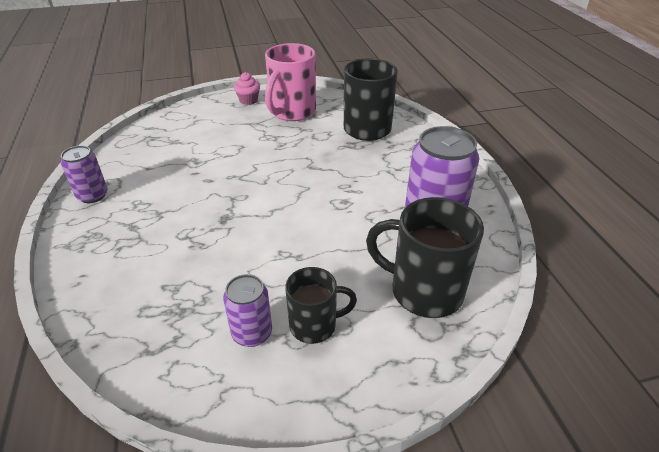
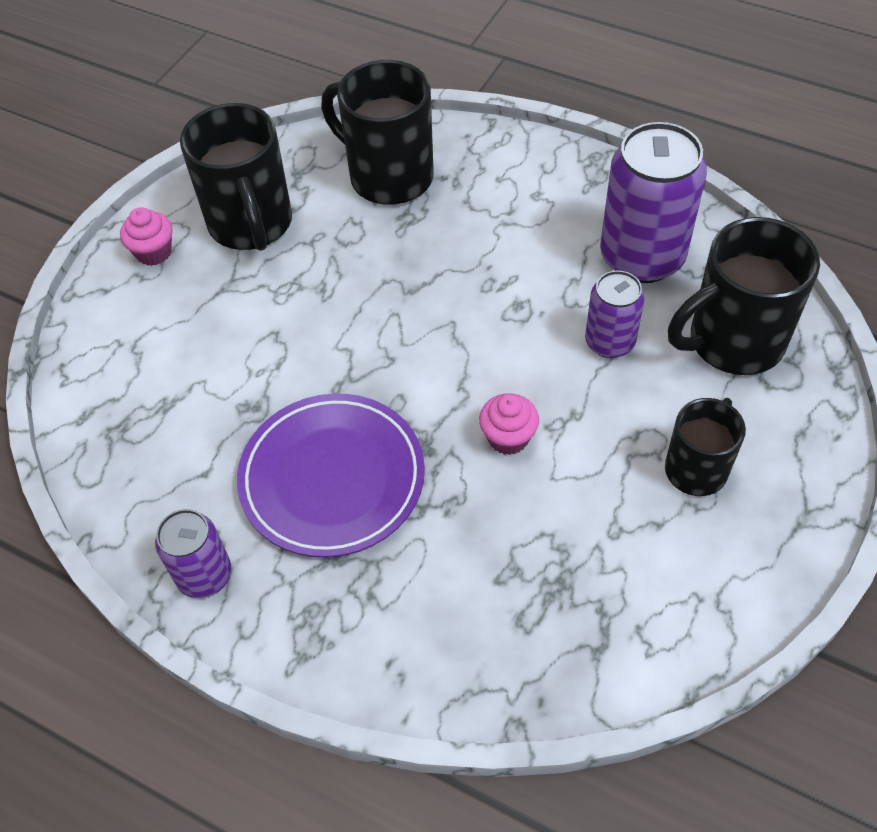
camera: 45 degrees left, 15 degrees up
purple can [223,274,272,347] -> purple can moved to [585,270,645,358]
pink mug [265,43,316,121] -> black mug [180,103,292,251]
none -> purple plate [237,394,425,557]
none -> pink cupcake [479,393,539,455]

